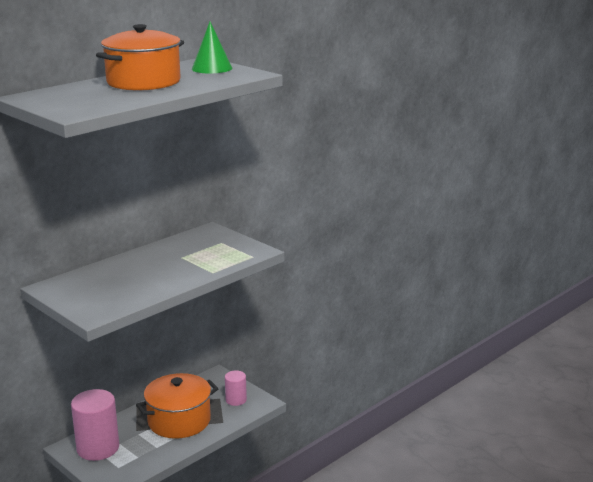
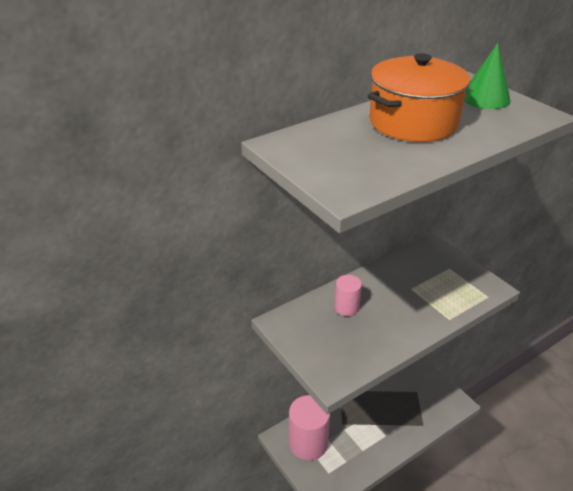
camera: 10 degrees right, 15 degrees up
orange pot [136,373,219,439] -> none
pink cylinder [225,371,247,406] -> pink cylinder moved to [334,275,362,316]

